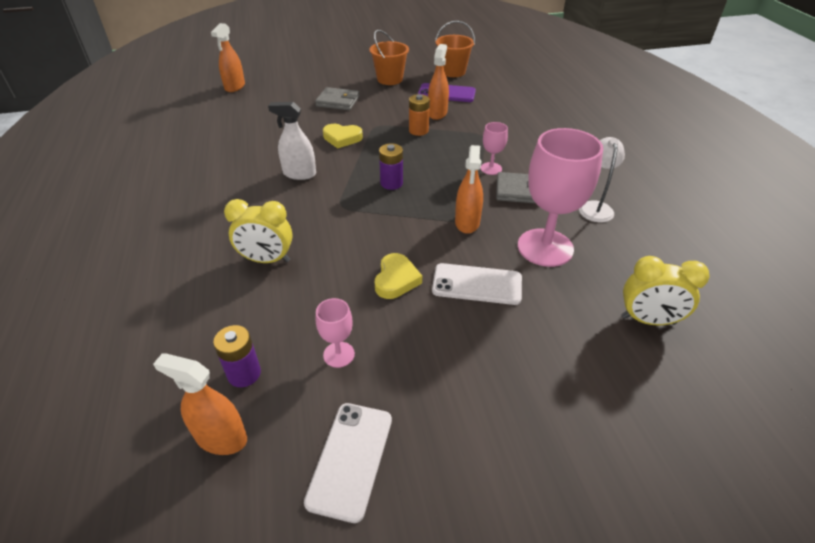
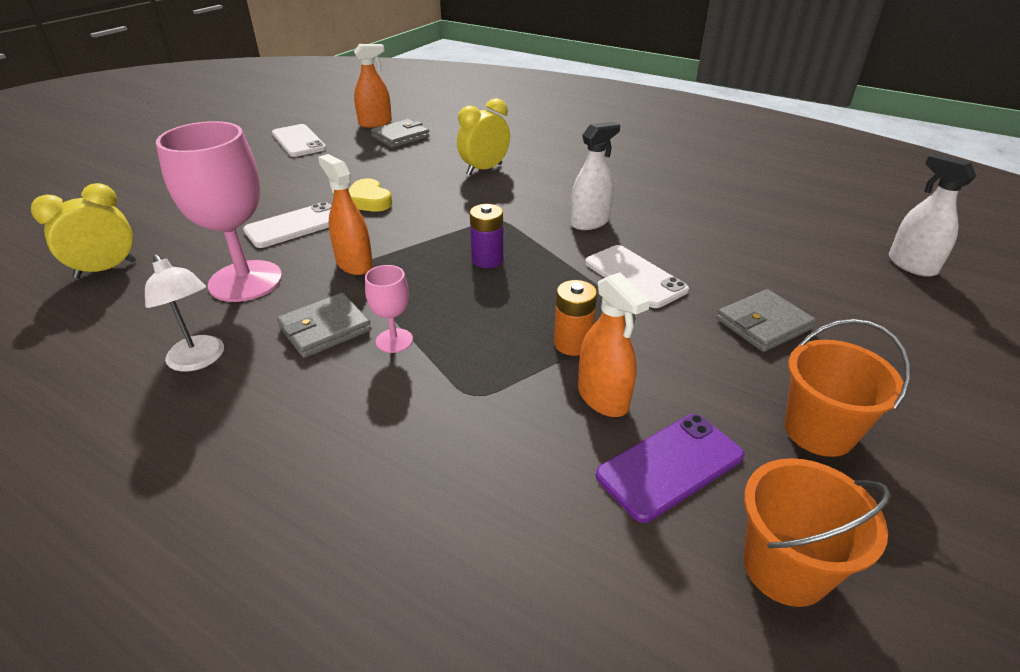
camera: 135 degrees right, 5 degrees down
orange spray bottle [211,23,245,92] -> white spray bottle [889,154,976,277]
purple battery [213,325,261,387] -> grey wallet [371,119,430,148]
pink goblet [316,298,355,368] -> none
yellow heart [323,124,363,149] -> white phone [585,245,689,308]

